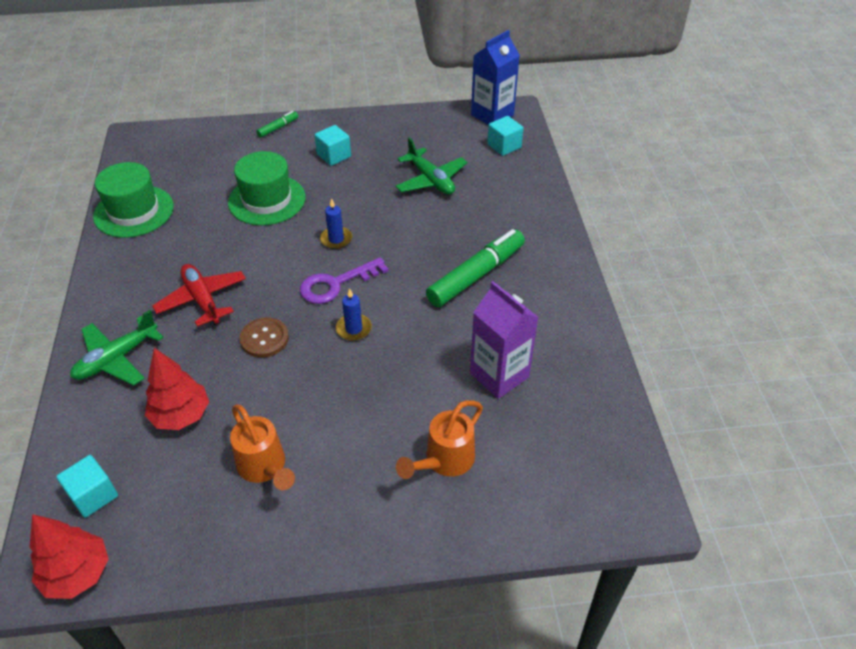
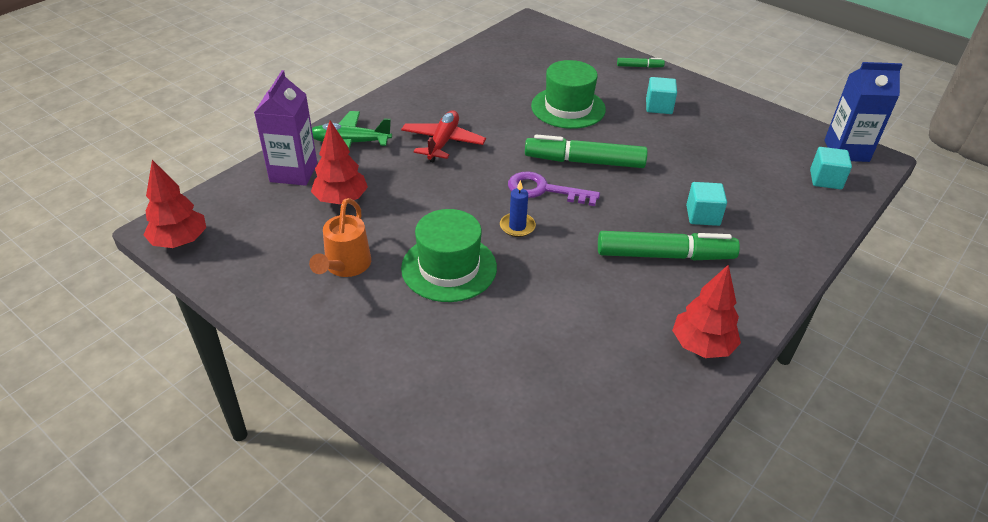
camera: 45 degrees right, 5 degrees down
turquoise cube [56,455,118,518] -> turquoise cube moved to [686,182,727,226]
green hat [93,162,174,238] -> green hat moved to [401,209,497,302]
brown button [239,318,289,358] -> none
blue candle [320,198,352,249] -> green marker [525,135,648,168]
green plane [395,137,468,195] -> none
orange watering can [396,400,483,479] -> none
purple carton [470,281,539,399] -> purple carton moved to [254,70,317,186]
none -> red tree [672,264,741,358]

